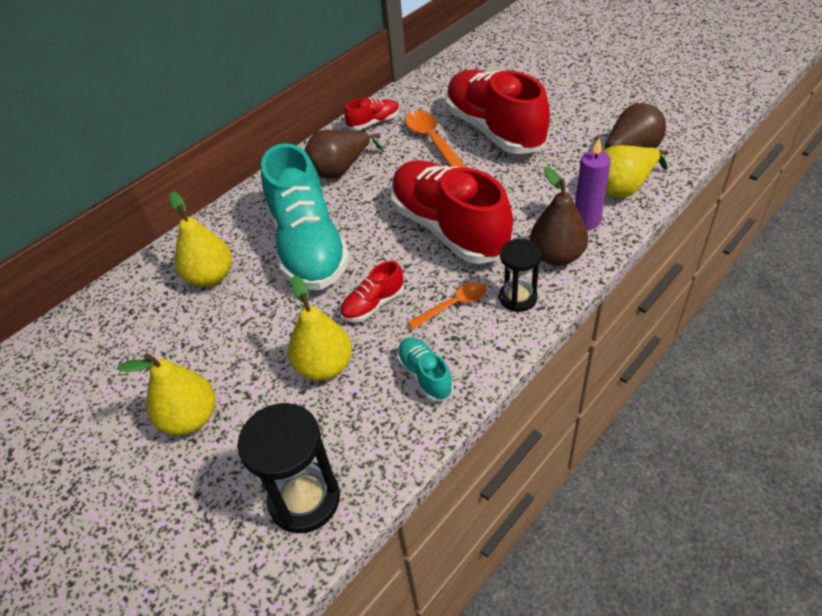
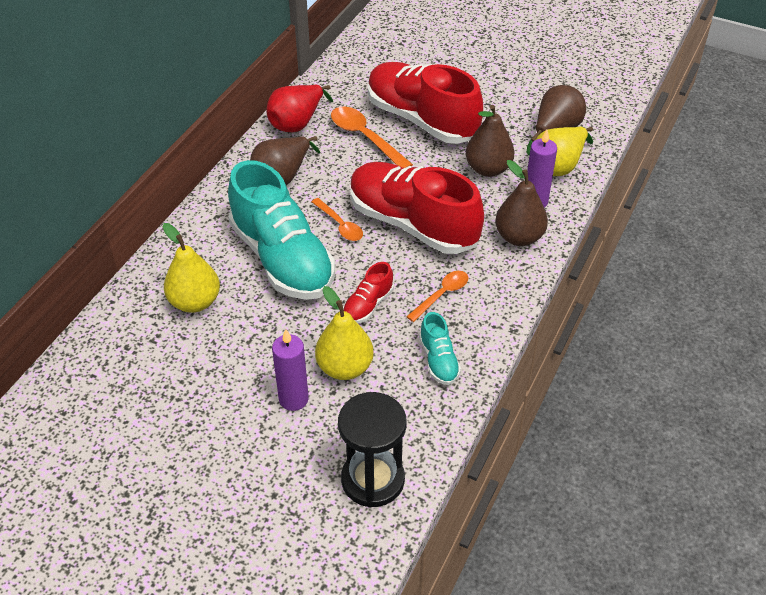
camera: 20 degrees left, 0 degrees up
yellow pear [117,353,215,435] -> none
red shoe [344,98,400,130] -> red pear [267,85,333,132]
turquoise shoe [397,337,453,402] -> turquoise shoe turned 150 degrees counterclockwise [419,312,461,385]
black hourglass [499,239,541,312] -> none
none -> purple candle [272,329,309,411]
none -> orange spoon [311,198,363,241]
none -> brown pear [465,105,514,177]

